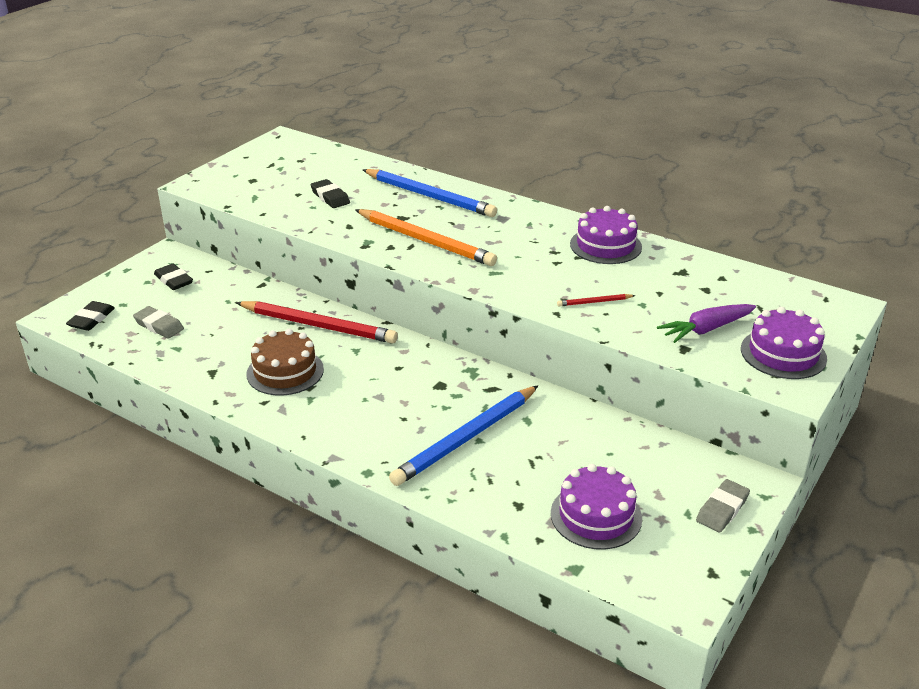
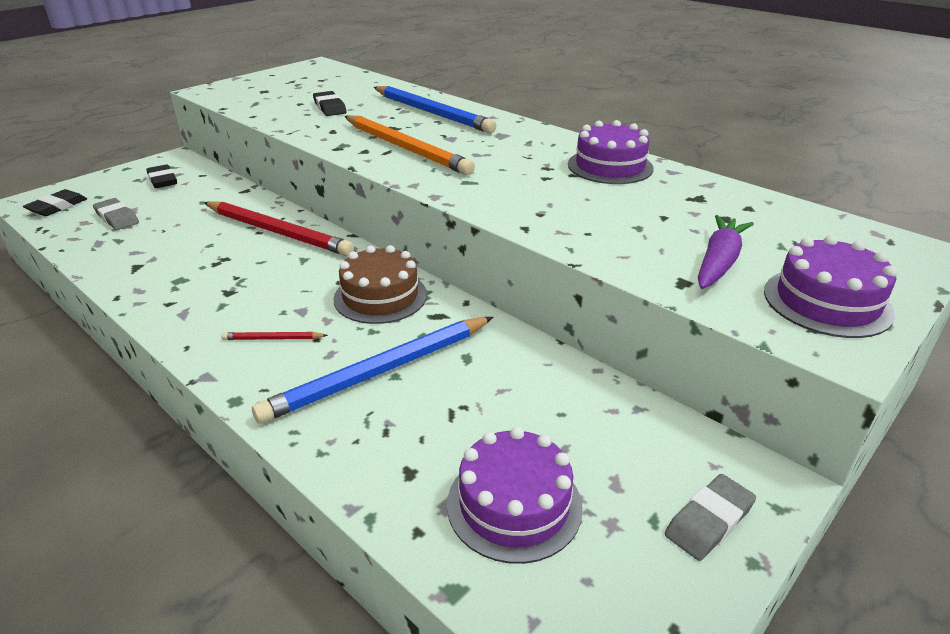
camera: 10 degrees right, 0 degrees up
brown cake [247,329,324,395] -> brown cake moved to [334,245,427,324]
red pencil [557,294,636,307] -> red pencil moved to [221,332,328,340]
purple carrot [657,304,756,343] -> purple carrot turned 135 degrees clockwise [698,215,754,289]

